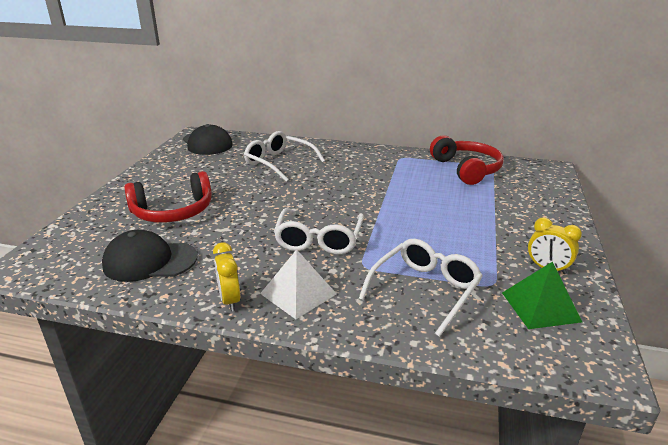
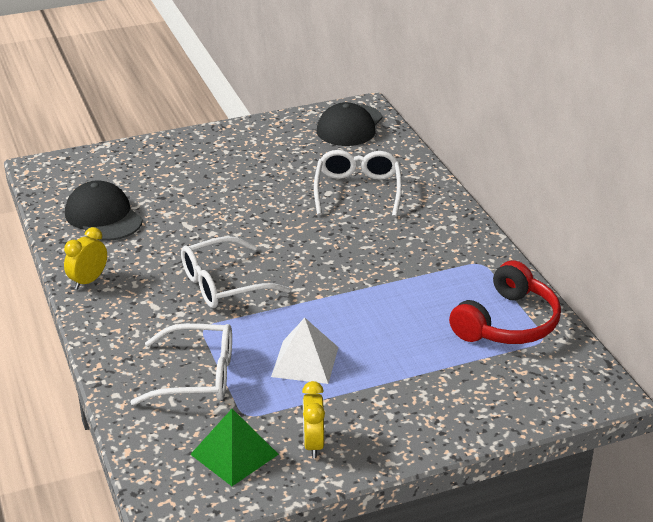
camera: 55 degrees right, 5 degrees up
red headphones [124,171,212,223] -> none
white pyramid [260,249,337,319] -> white pyramid moved to [271,318,338,384]

